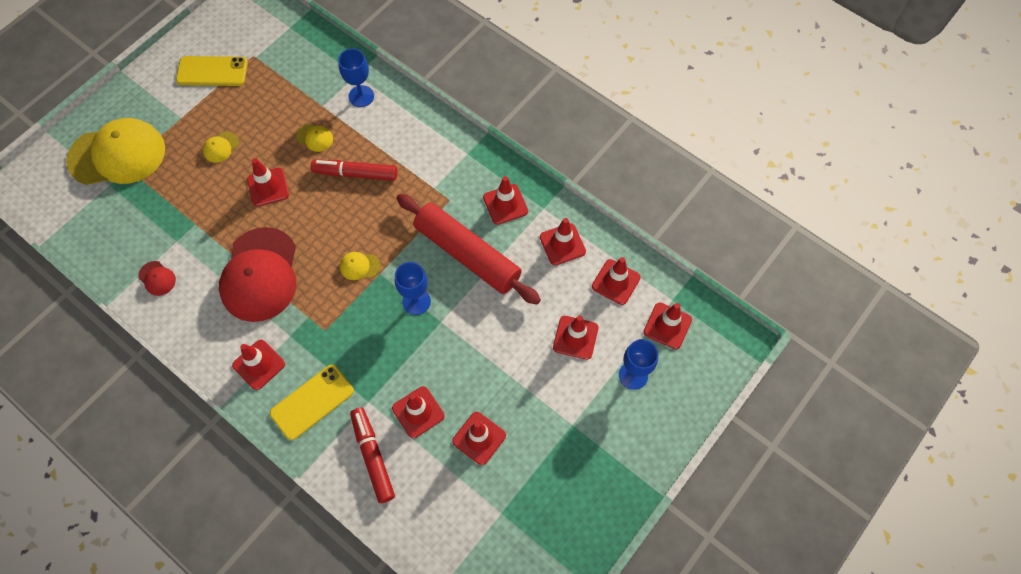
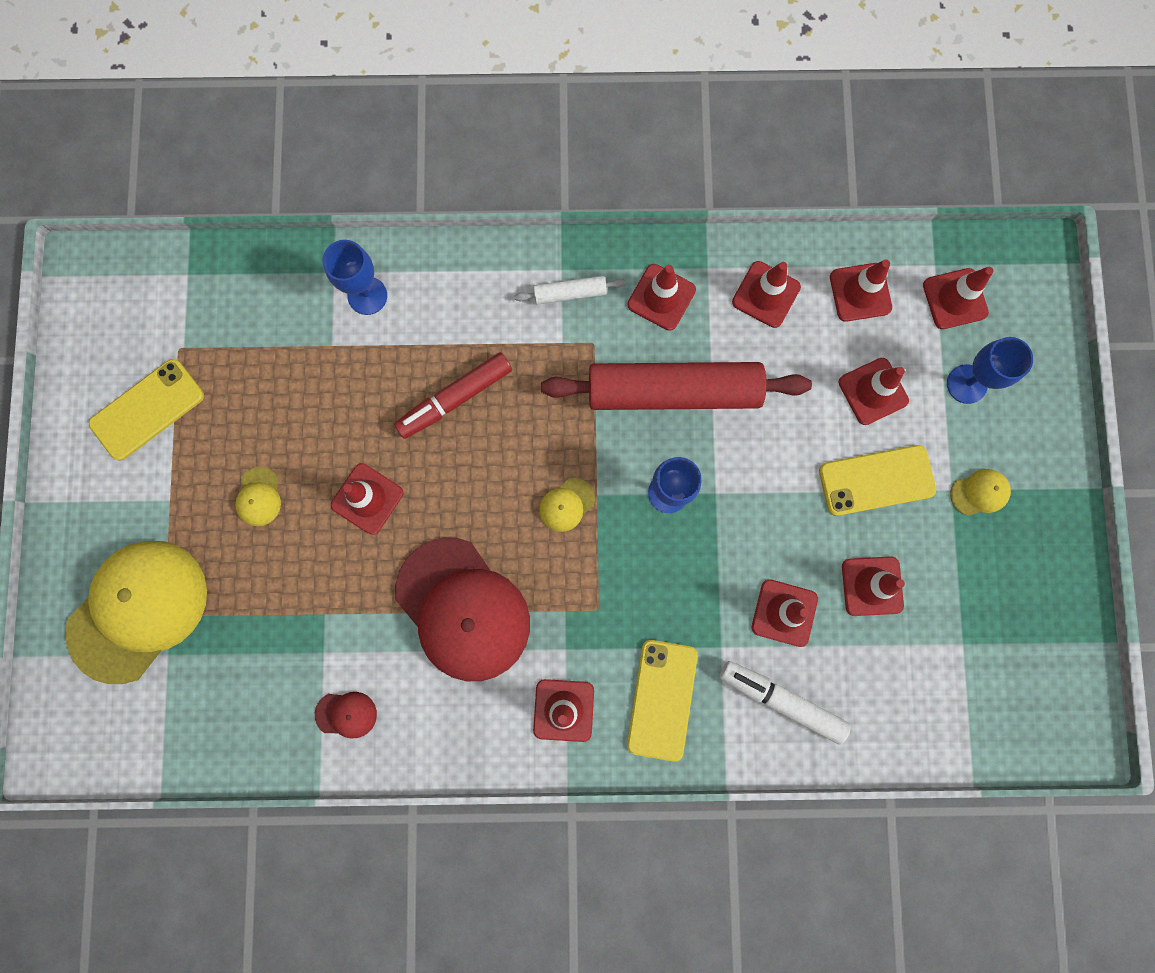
camera: 40 degrees left, 15 degrees up
yellow cap [296,124,333,152] -> yellow cap moved to [950,469,1011,516]
red marker [350,408,395,503] -> white marker [720,661,851,745]
none -> white rolling pin [514,276,626,305]
none -> yellow phone [819,445,936,516]

